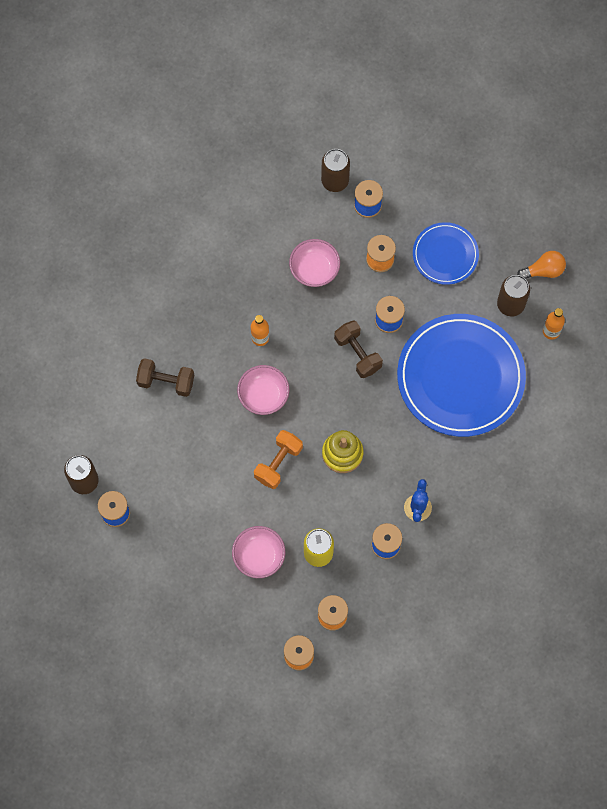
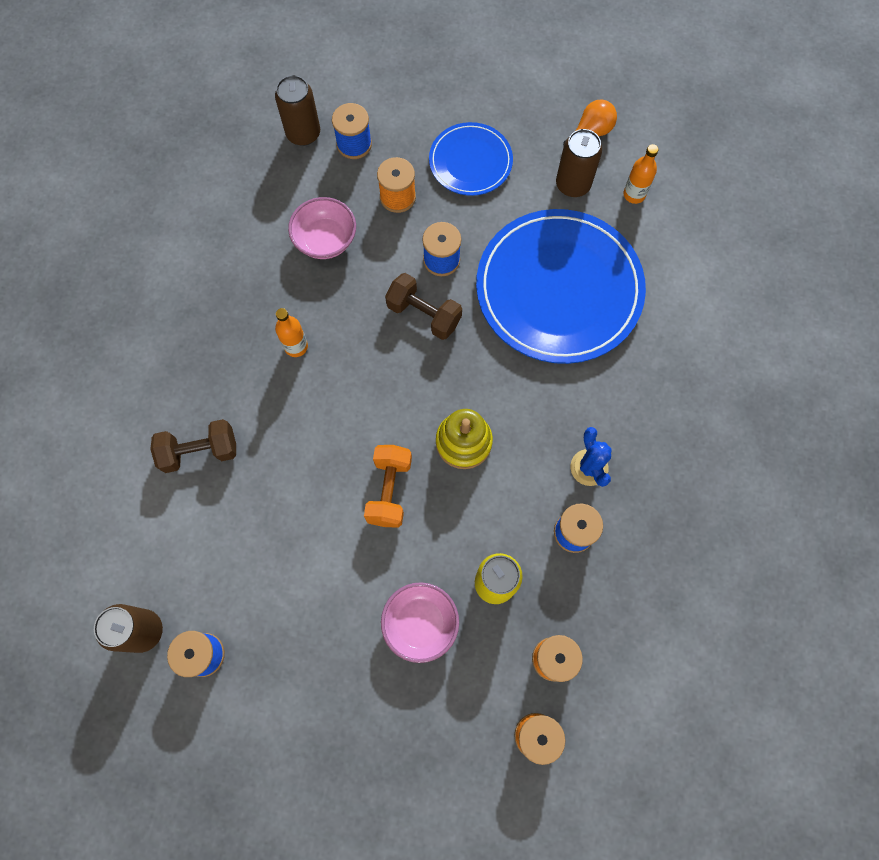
camera: 25 degrees left, 0 degrees up
pink bowl [237,365,289,415] -> none

